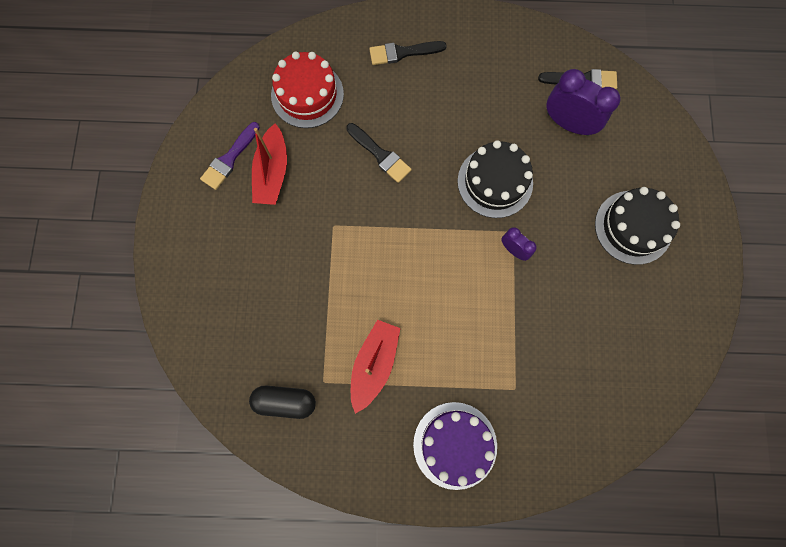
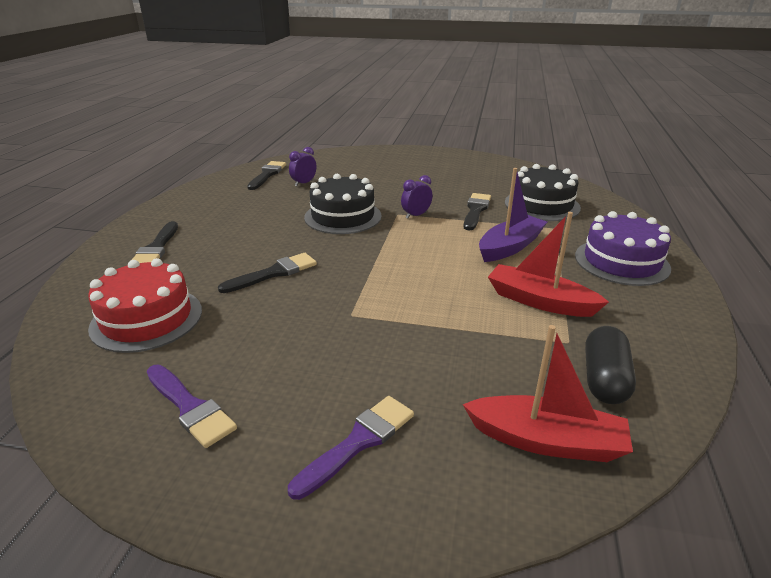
camera: 80 degrees left, 45 degrees down
red boat [252,123,287,205] -> red boat moved to [463,325,633,462]
purple clock [547,69,621,136] -> purple clock [289,147,316,186], size x0.53
black cake [595,187,680,265] -> black cake moved to [505,164,581,221]
none -> purple brush [288,396,414,500]
none -> black brush [463,193,491,230]
none -> purple boat [479,168,547,262]

